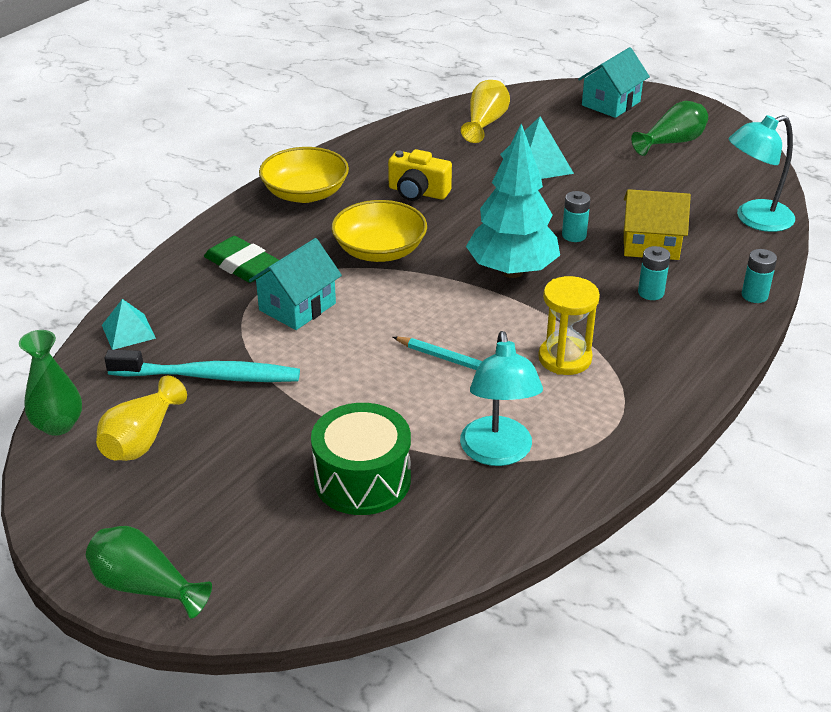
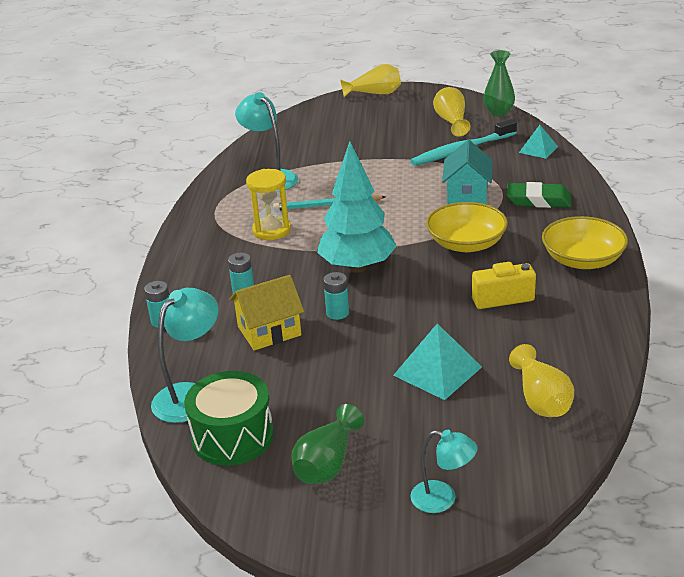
camera: 150 degrees right, 5 degrees down
green vase [86,526,212,619] -> yellow vase [340,64,401,97]
green drum [311,403,411,515] -> green drum moved to [184,371,274,466]
turquoise house [578,47,650,118] -> turquoise lamp [410,430,478,513]

